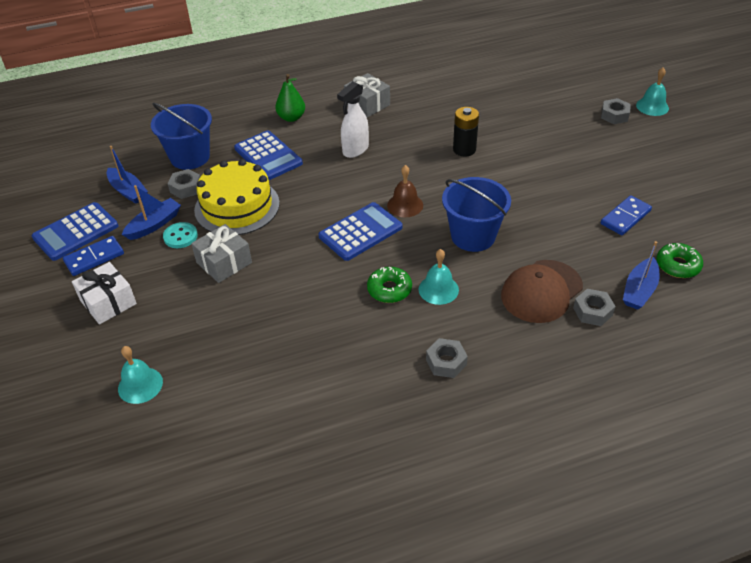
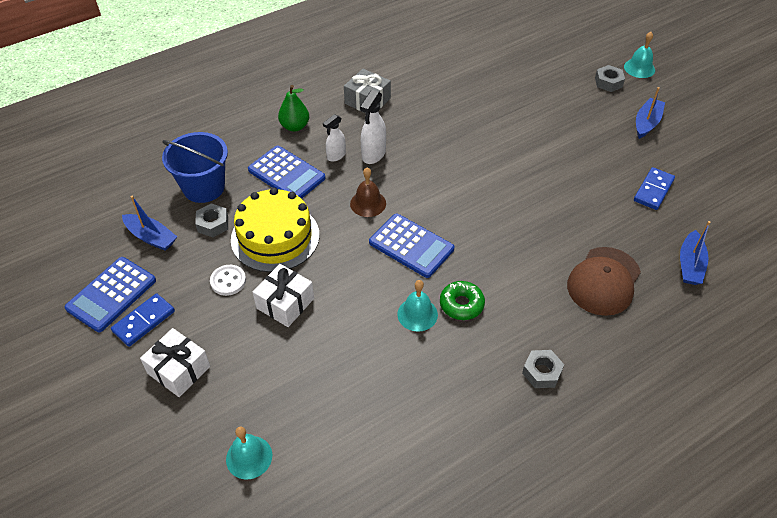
camera: 15 degrees left, 5 degrees up
blue boat [122,185,181,240] -> blue boat moved to [636,87,665,139]
turquoise button [163,222,198,248] -> white button [210,265,246,296]
grey gift [191,224,252,283] -> white gift [253,264,314,327]
blue calculator [318,202,402,261] -> blue calculator turned 90 degrees clockwise [369,213,454,278]
brown bell [387,165,423,217] -> brown bell moved to [350,168,386,217]
turquoise bell [419,249,459,305] -> turquoise bell moved to [397,280,438,332]
blue bucket [442,177,511,252] -> none
black battery [453,107,479,157] -> none
grey nut [573,289,616,326] -> none
green donut [656,243,703,278] -> none
none -> white spray bottle [323,114,346,162]

